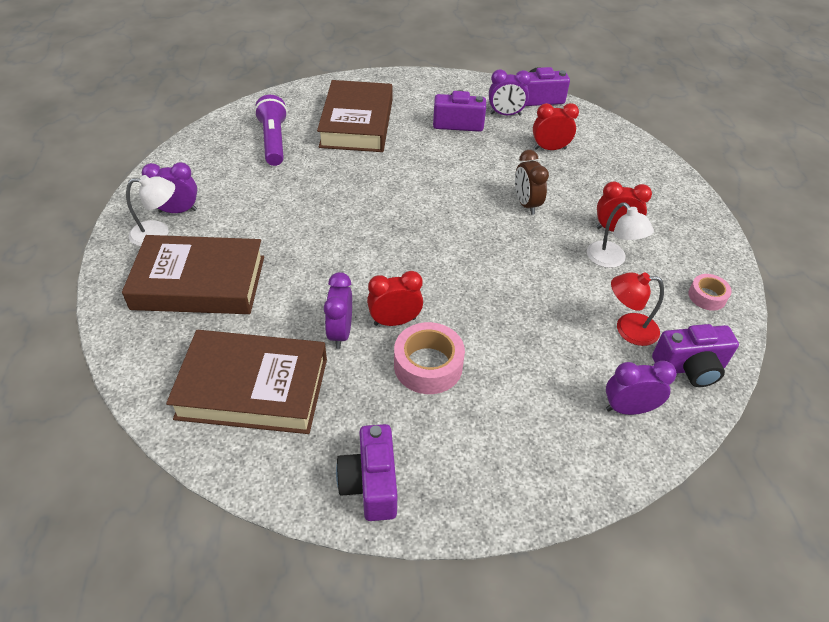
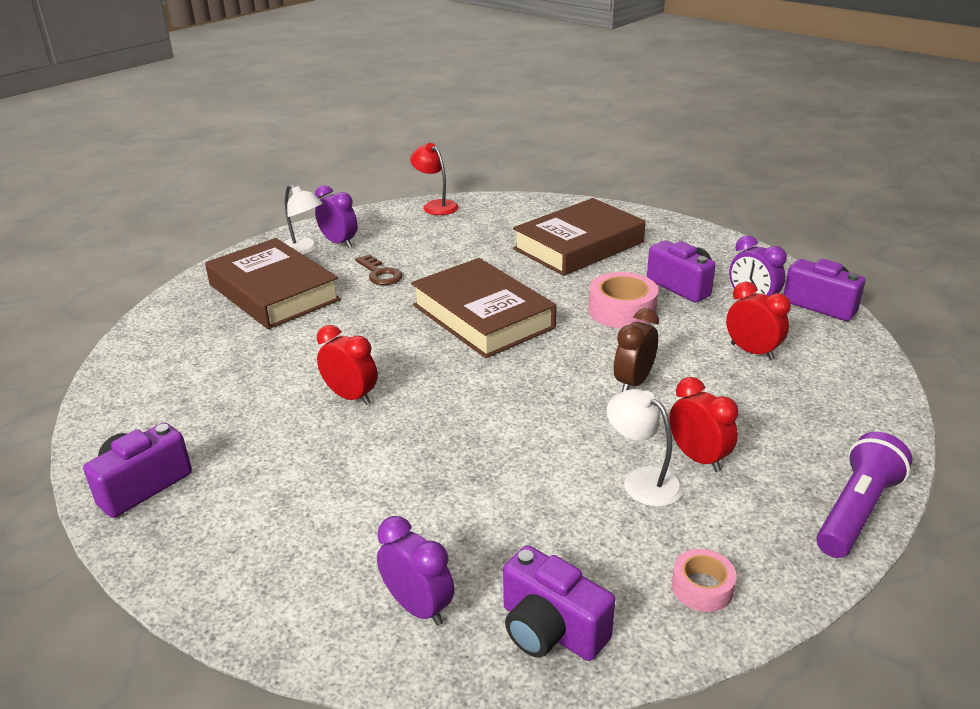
camera: 50 degrees right, 15 degrees down
brown book [166,330,327,434] -> brown book moved to [411,258,556,358]
purple flashlight [254,95,288,166] -> purple flashlight moved to [816,432,913,558]
purple clock [324,272,352,349] -> none
pink tape [394,322,465,394] -> pink tape moved to [588,272,659,329]
white lamp [587,202,654,268] -> white lamp turned 120 degrees clockwise [607,389,683,507]
red lamp [611,272,664,346] -> red lamp moved to [410,143,459,215]
none -> brown key [355,254,403,285]

